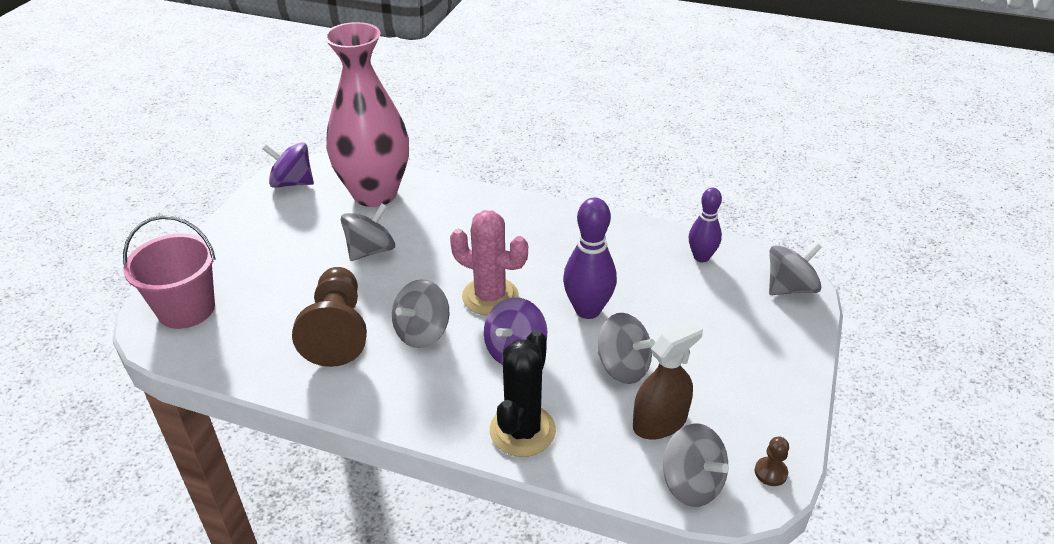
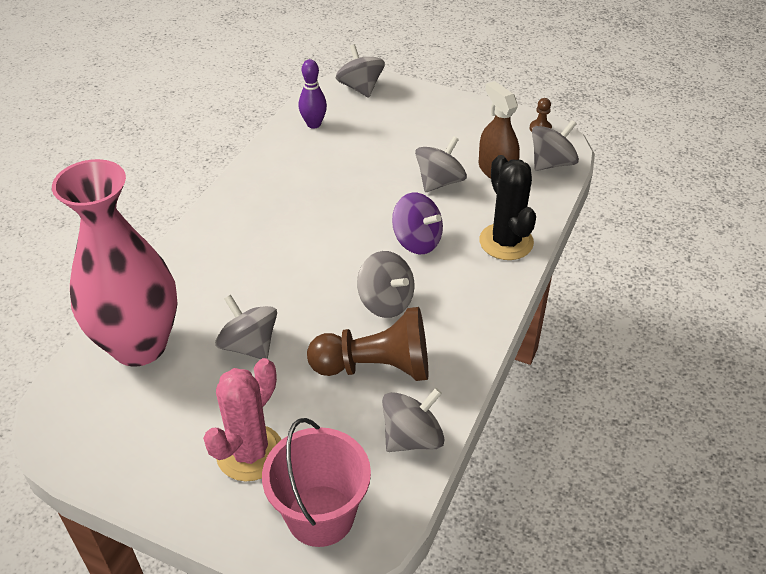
camera: 85 degrees left, 5 degrees up
purple spinning top [263,142,314,188] -> none
pink cactus [450,210,528,316] -> pink cactus moved to [203,358,281,482]
black cactus [490,330,556,457] -> black cactus turned 45 degrees clockwise [479,155,536,260]
purple bowling pin [563,197,617,319] -> none
none -> grey spinning top [382,388,445,452]

